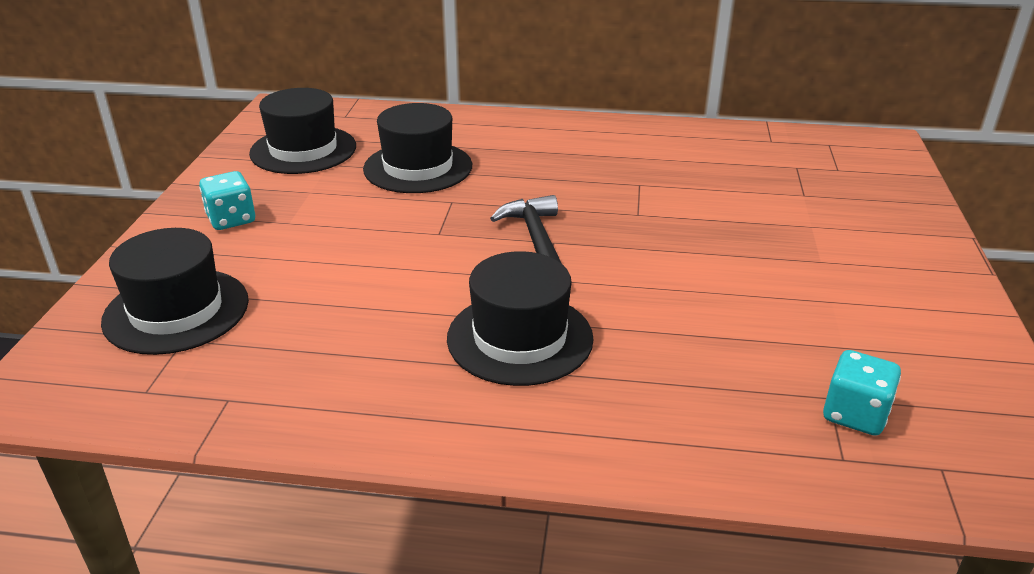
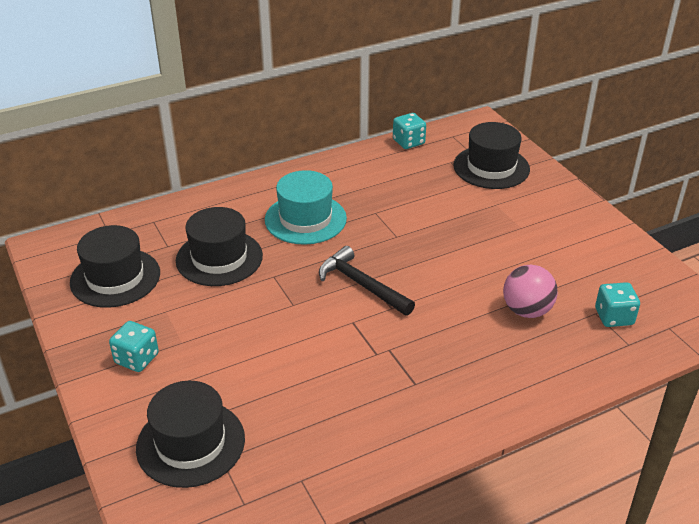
camera: 35 degrees left, 5 degrees up
black hat [447,251,594,386] -> black hat moved to [453,122,530,189]
none -> turquoise hat [265,170,347,245]
none -> turquoise dice [393,113,426,149]
none -> pink ball [503,265,558,318]

